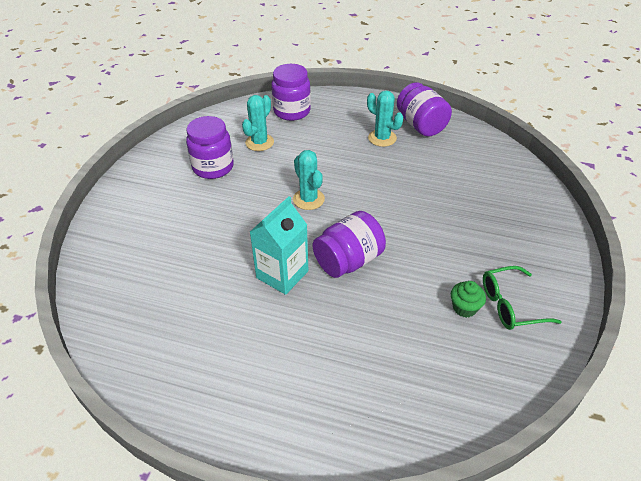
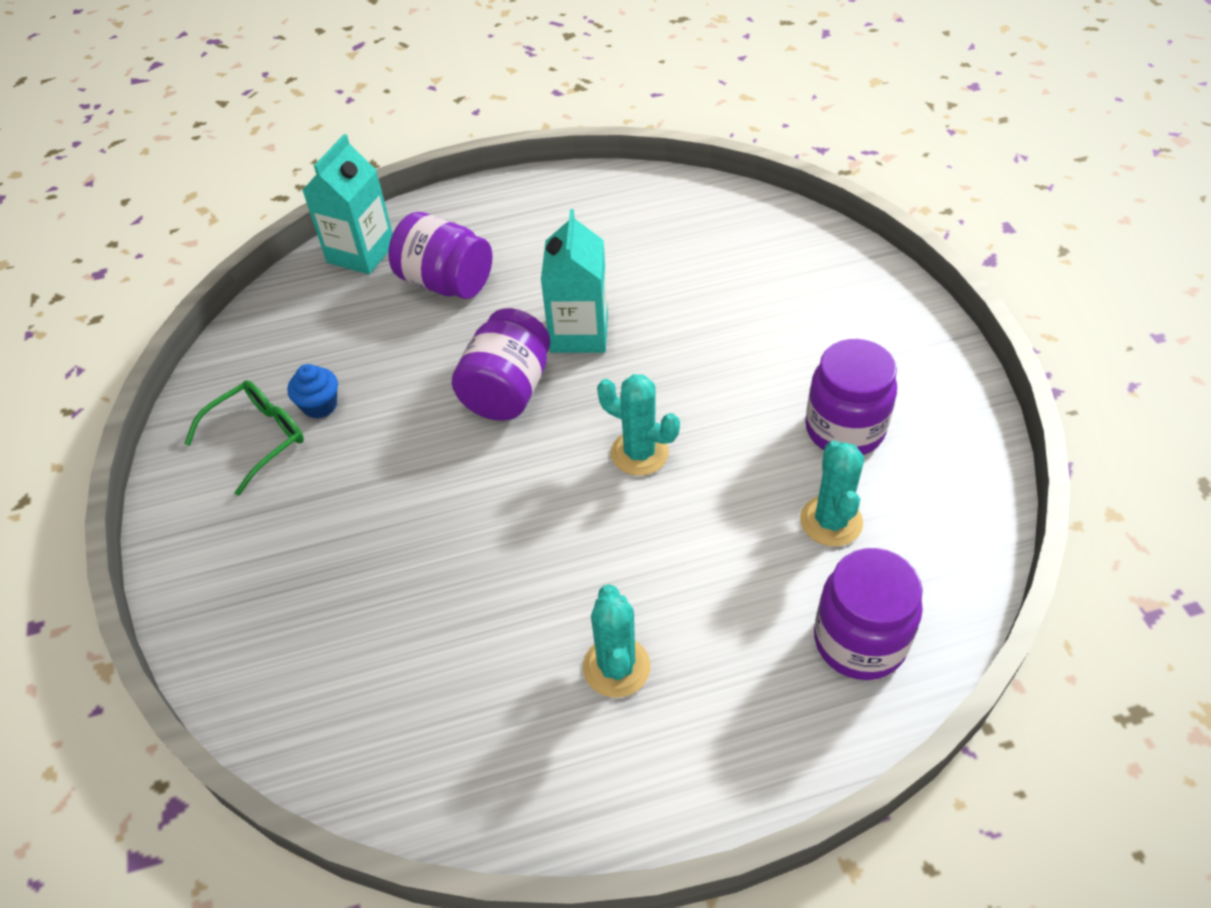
camera: 150 degrees right, 5 degrees up
turquoise cactus [367,91,403,147] -> turquoise cactus turned 75 degrees clockwise [583,584,651,698]
purple jar [397,83,452,137] -> purple jar moved to [388,212,492,299]
green cupcake [451,281,486,318] -> blue cupcake [287,364,338,419]
none -> turquoise carton [302,134,393,274]

